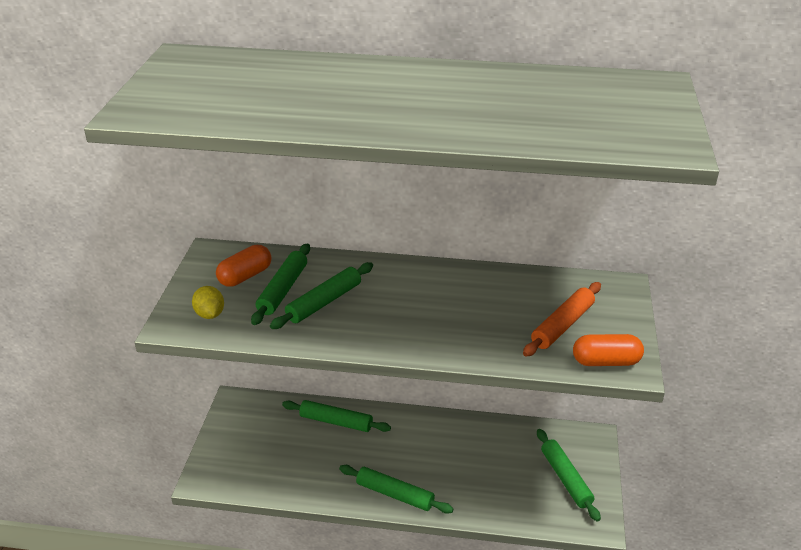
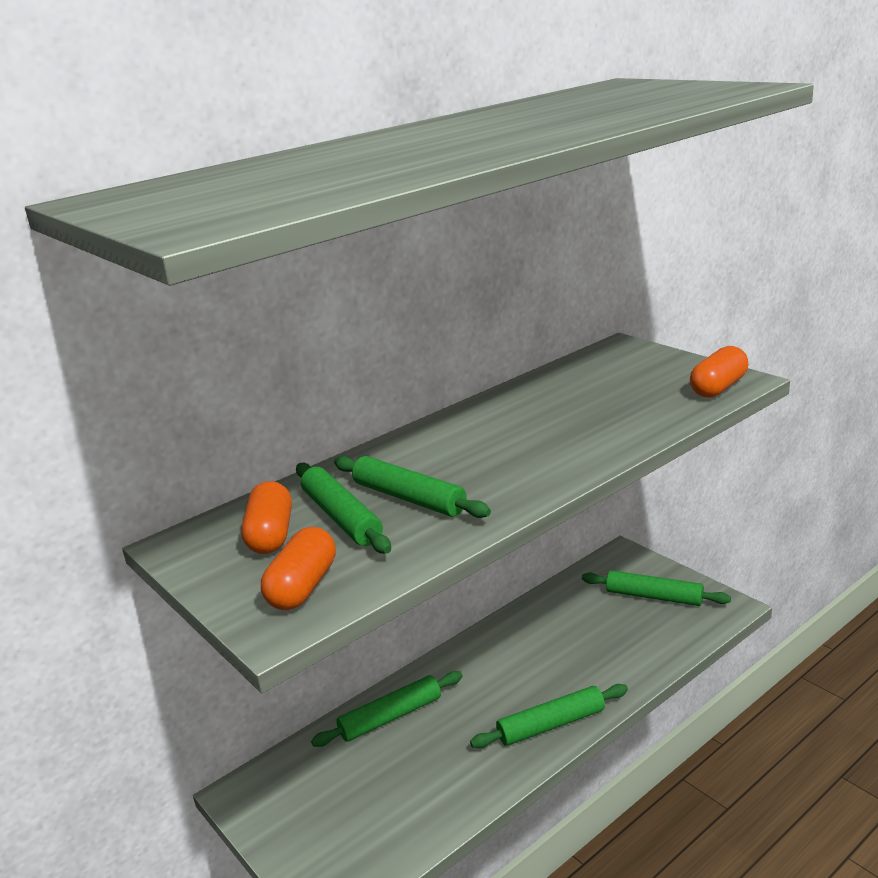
camera: 45 degrees left, 10 degrees down
yellow lemon [192,286,224,319] -> orange capsule [261,527,336,610]
green rolling pin [270,262,373,329] -> green rolling pin turned 45 degrees counterclockwise [334,456,491,518]
orange rolling pin [523,282,601,357] -> none

